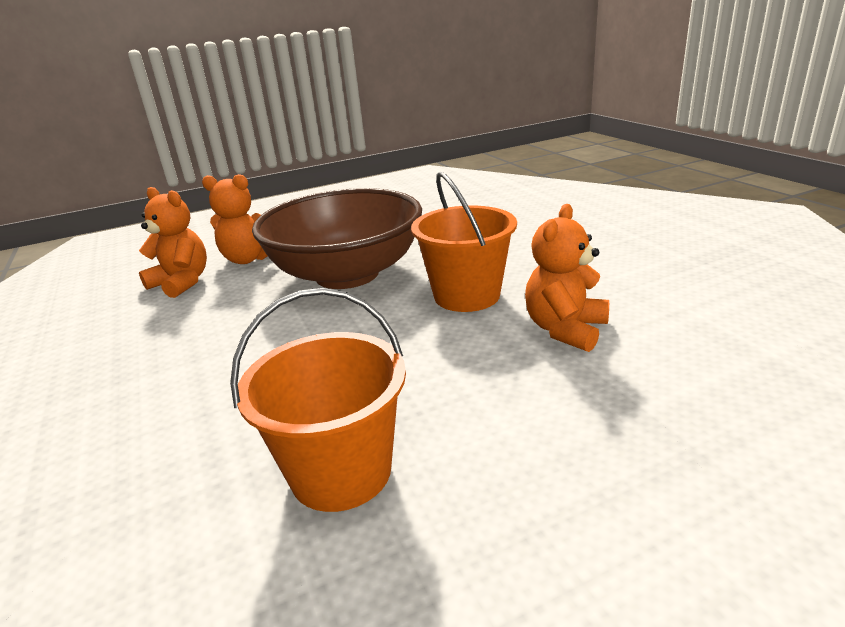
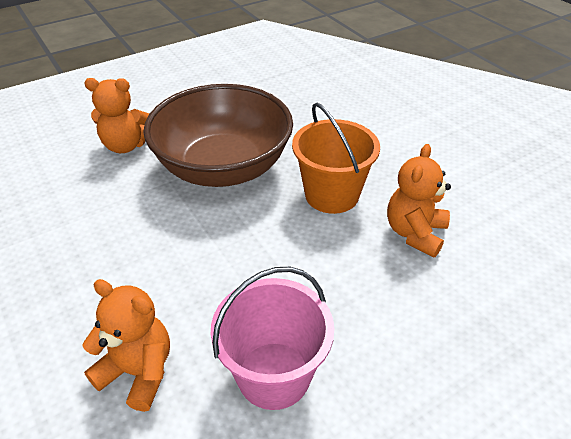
camera: 10 degrees left, 15 degrees up
orange teddy bear [139,187,207,298] -> orange teddy bear moved to [82,279,170,412]
orange bucket [230,288,406,512] -> pink bucket [211,267,335,410]

